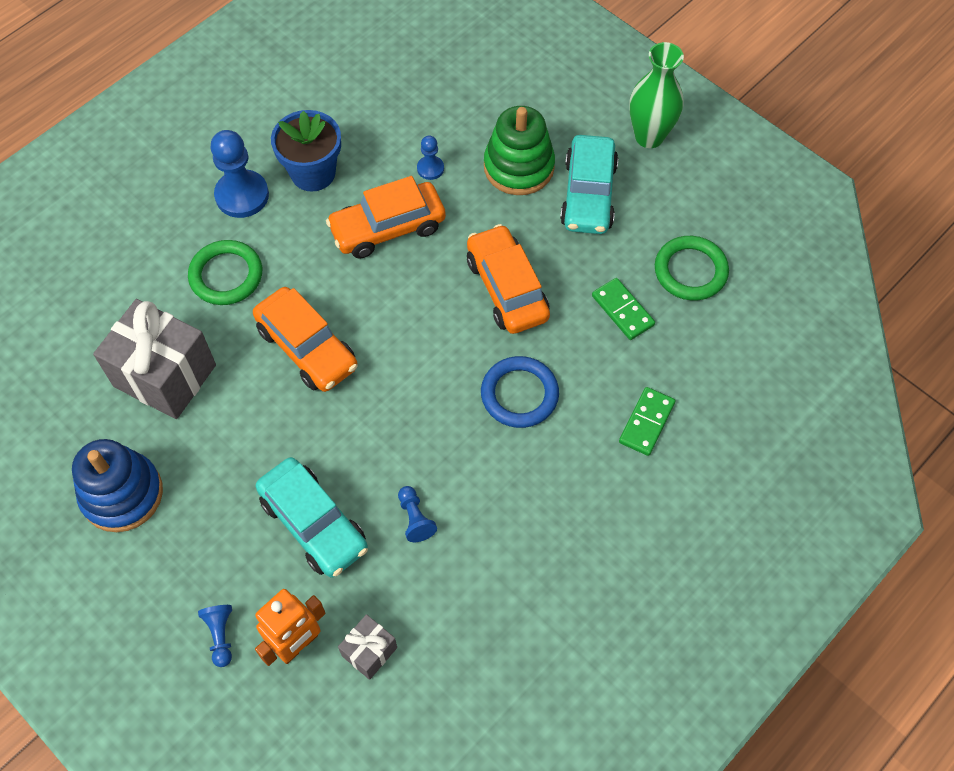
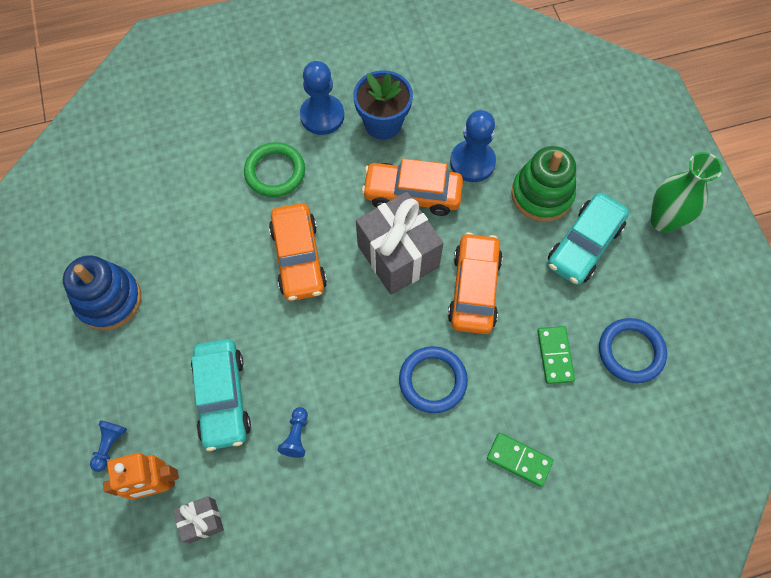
camera: 30 degrees right, 5 degrees up
grey gift [93,299,216,419] -> grey gift moved to [356,192,443,295]
blue pawn [417,136,444,180] -> blue pawn [450,110,496,182], size x1.94
green domino [619,387,675,456] -> green domino turned 60 degrees clockwise [487,433,554,487]
green ring [655,236,729,301] -> blue ring [599,318,667,383]

